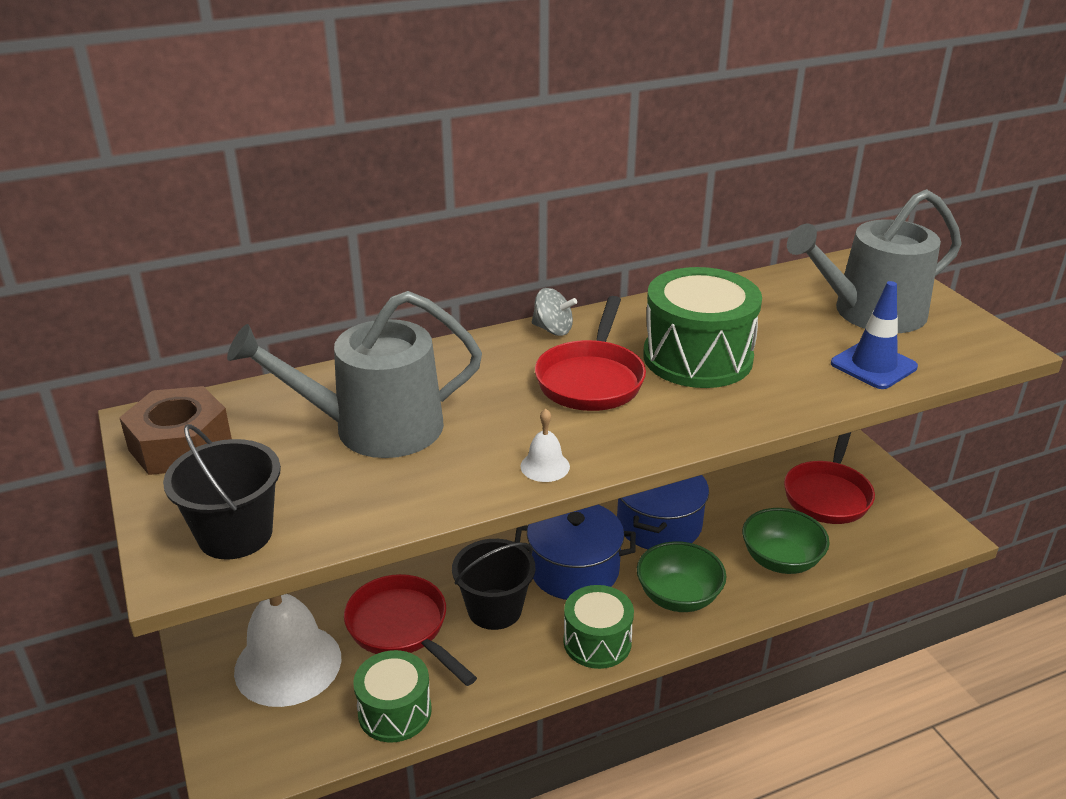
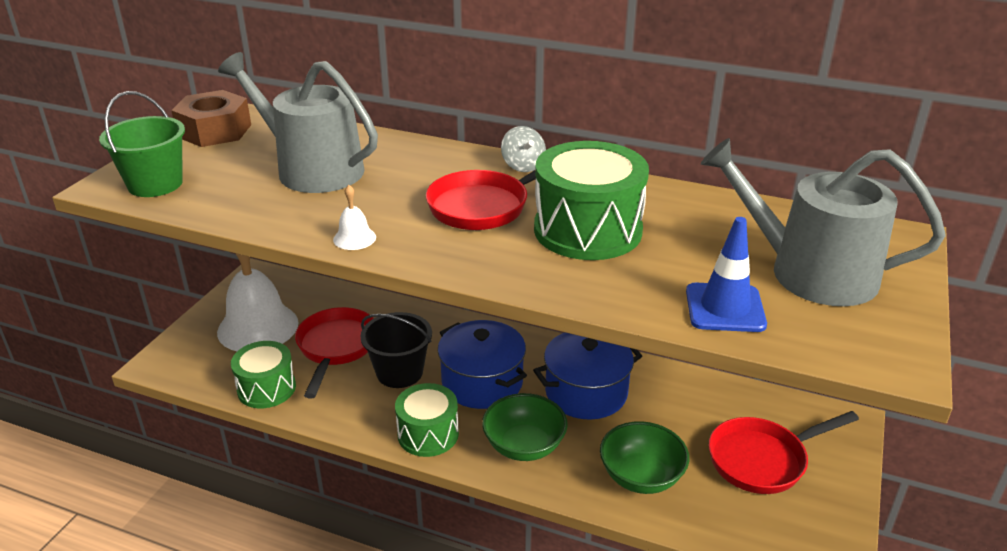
camera: 45 degrees right, 0 degrees up
black bucket [163,424,281,559] -> green bucket [99,91,185,197]

